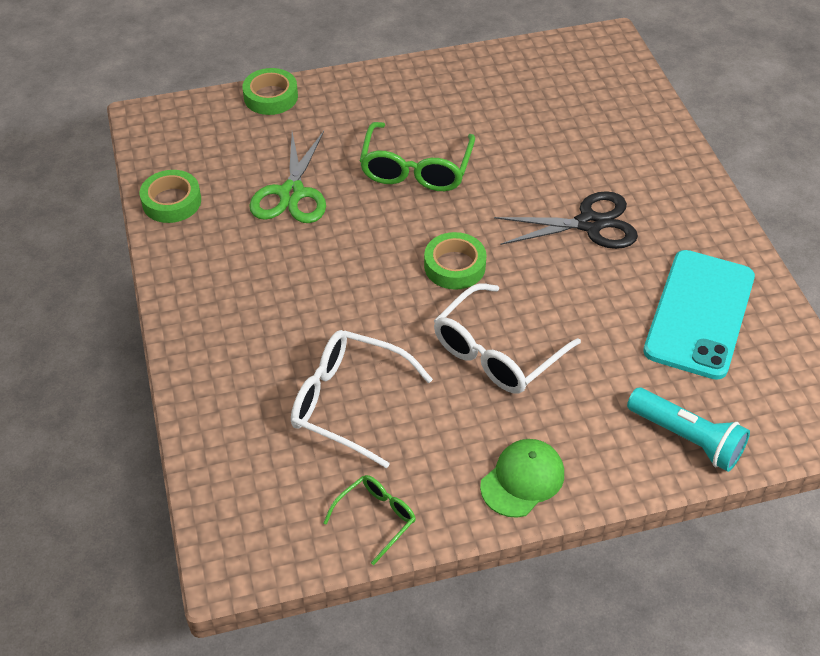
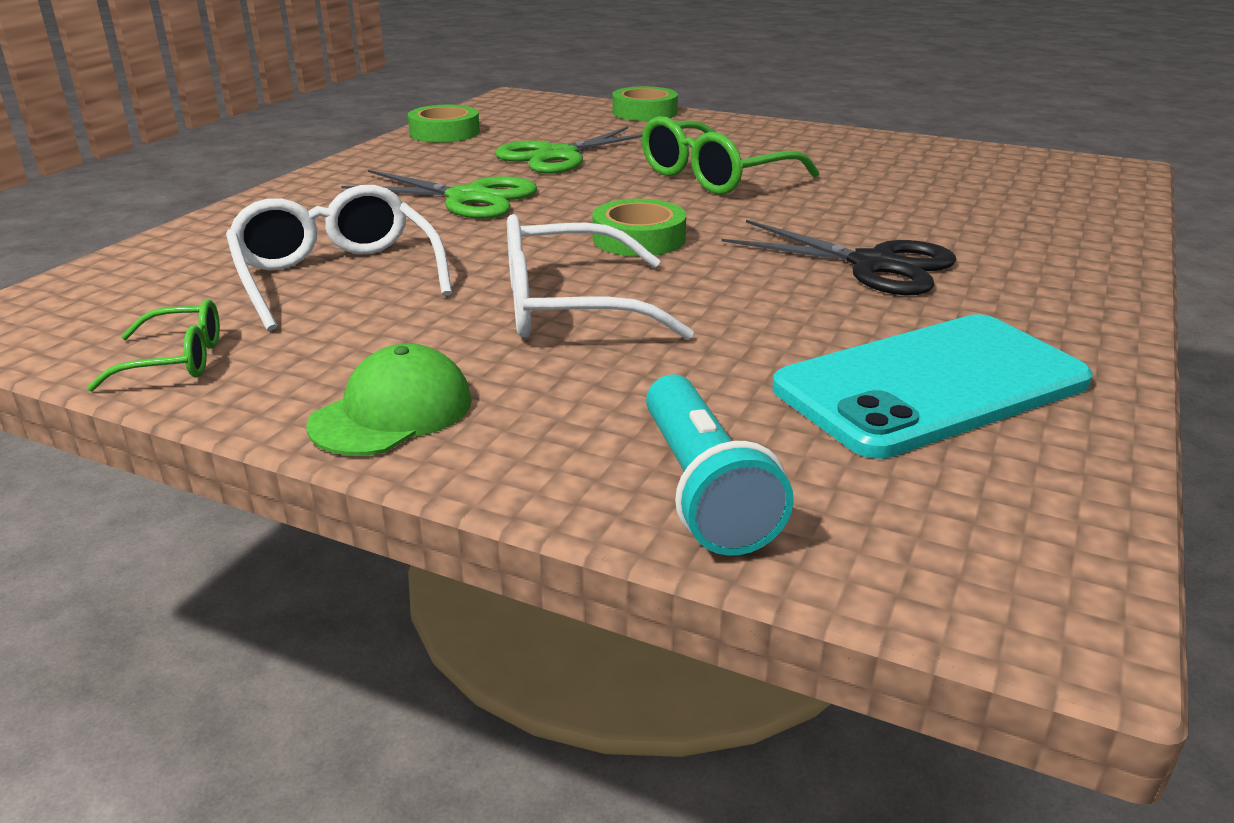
camera: 40 degrees right, 20 degrees down
green cap [480,439,564,518] -> green cap turned 45 degrees counterclockwise [307,344,472,456]
none -> green scissors [341,170,537,219]

